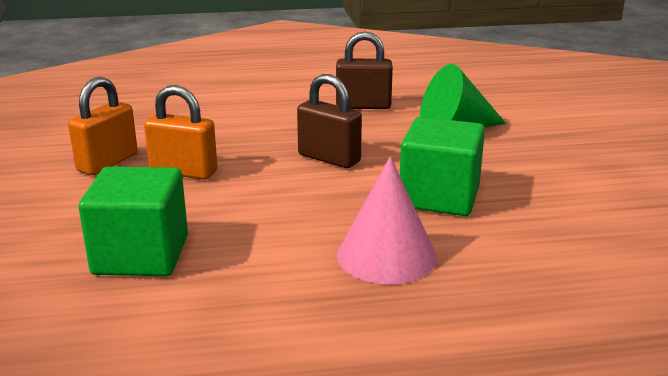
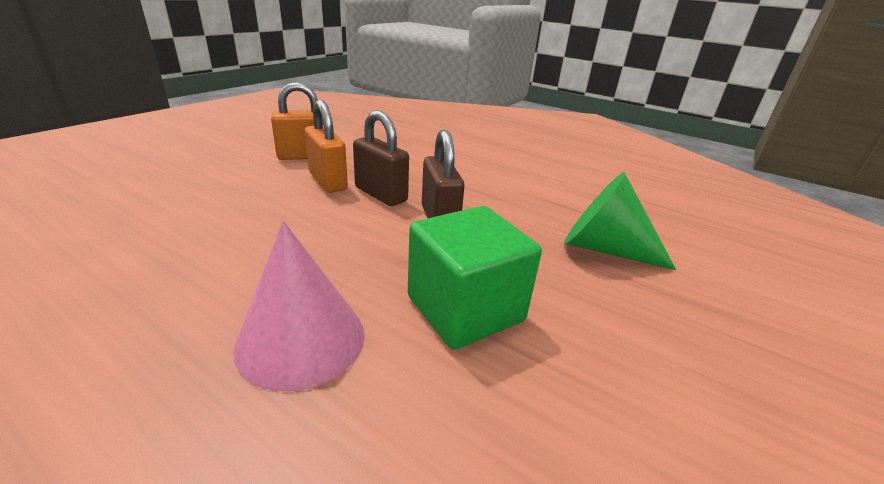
camera: 40 degrees right, 5 degrees up
green cube [79,166,188,276] -> none
brown padlock [336,32,393,109] -> brown padlock moved to [353,110,409,206]

